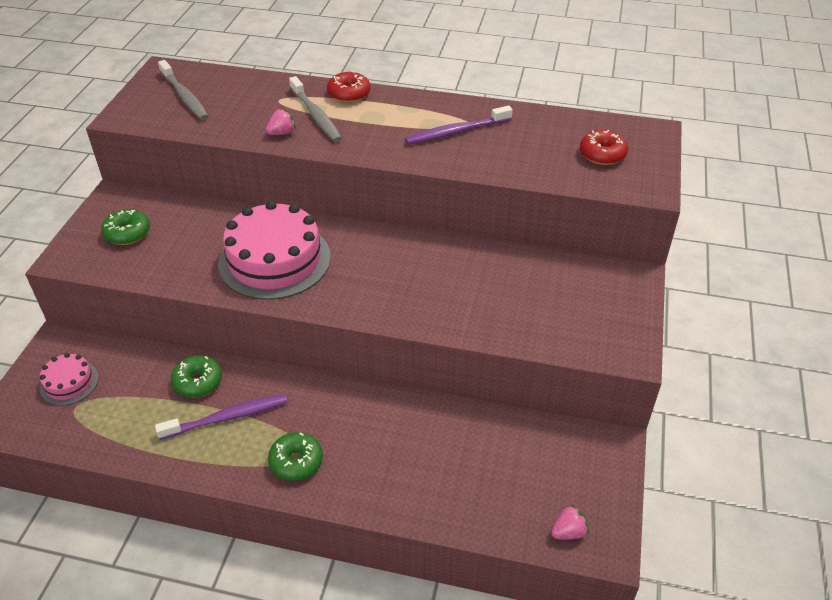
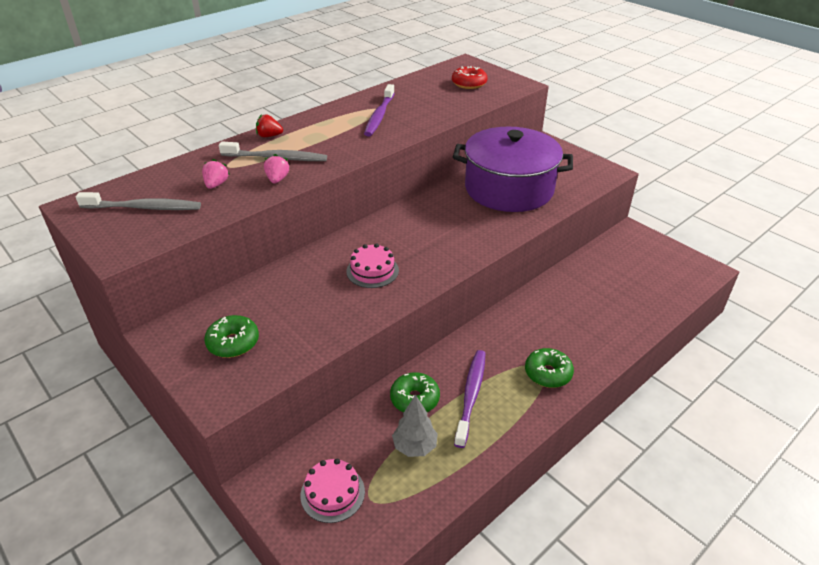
camera: 55 degrees left, 5 degrees down
pink cake [218,201,331,300] -> pink cake [346,244,399,288], size x0.49
red donut [327,71,371,103] -> red strawberry [256,114,283,137]
pink strawberry [551,504,589,539] -> pink strawberry moved to [202,159,230,189]
none -> grey tree [392,394,438,457]
none -> purple pot [453,127,573,212]

